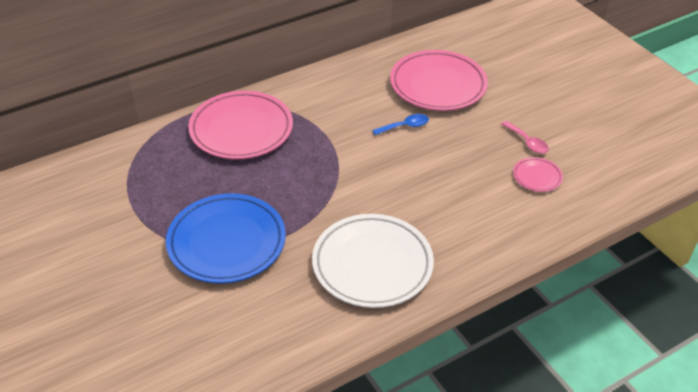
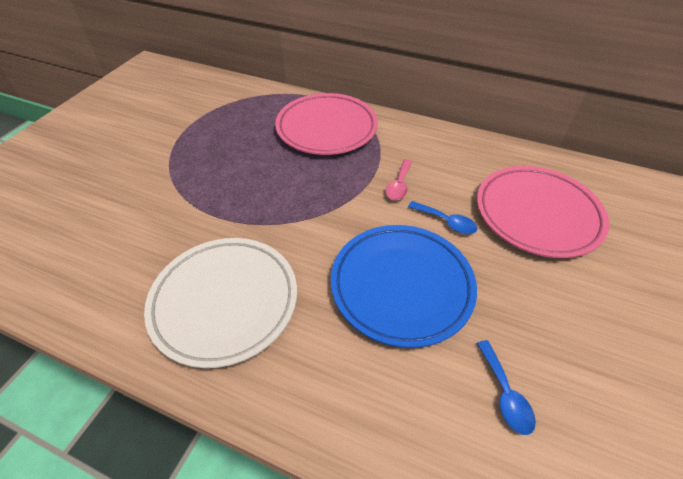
camera: 55 degrees right, 5 degrees up
blue plate [166,193,286,283] -> blue plate moved to [331,225,477,348]
pink spoon [501,121,549,154] -> pink spoon moved to [386,159,413,200]
pink plate [513,157,563,192] -> blue spoon [477,340,536,435]

